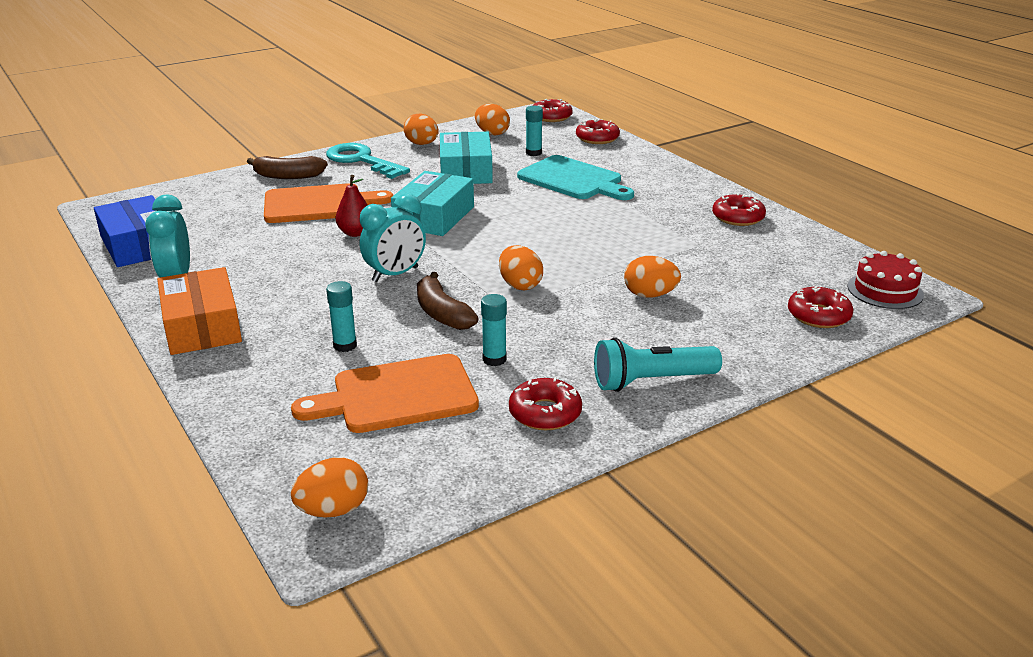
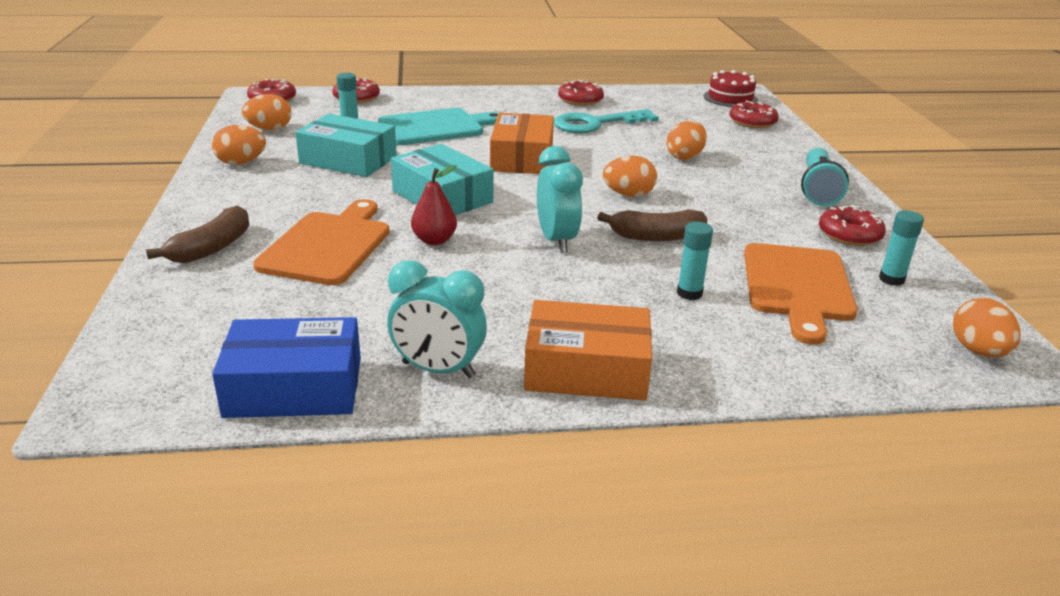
camera: 65 degrees left, 0 degrees up
turquoise key [326,143,410,179] -> turquoise key moved to [554,109,659,133]
turquoise glue stick [481,294,507,366] -> turquoise glue stick moved to [879,210,924,286]
none -> orange box [490,113,554,174]

